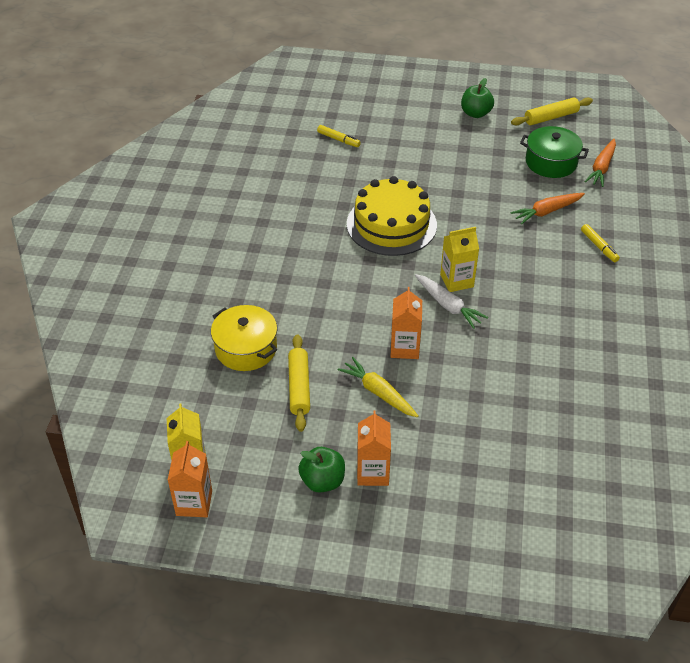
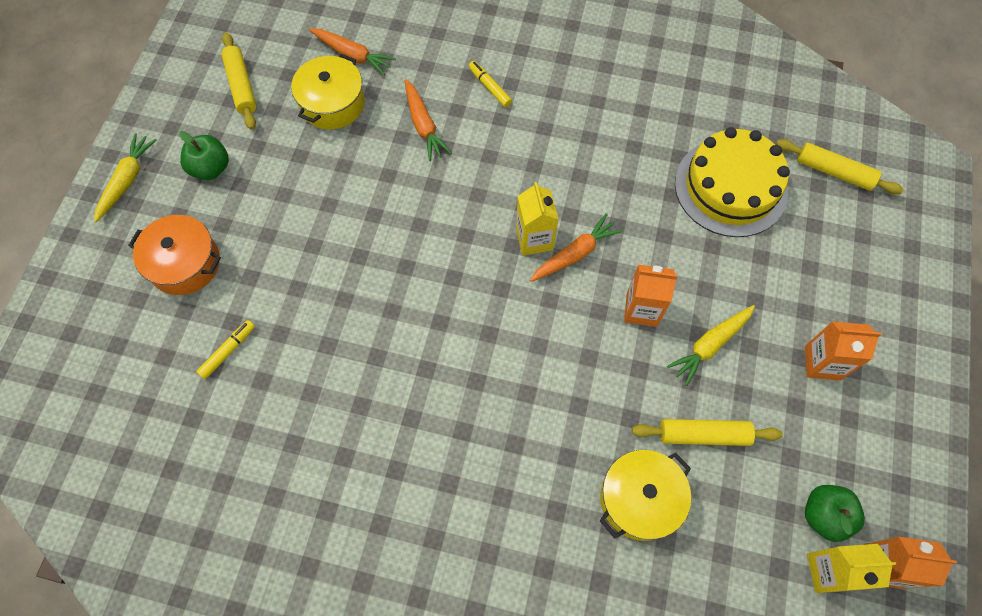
camera: 85 degrees left, 20 degrees up
green apple [298,447,345,493] -> green apple moved to [805,485,865,542]
yellow cake [347,176,437,256] -> yellow cake moved to [675,127,790,237]
white carrot [415,274,488,329] -> orange carrot [530,213,623,282]
green pot [520,126,589,178] -> yellow pot [291,54,365,129]
yellow marker [581,224,620,262] -> yellow marker turned 105 degrees counterclockwise [469,61,512,107]
none -> yellow carrot [94,133,157,222]
none -> orange pot [128,215,221,295]
none -> yellow rolling pin [776,139,904,194]

